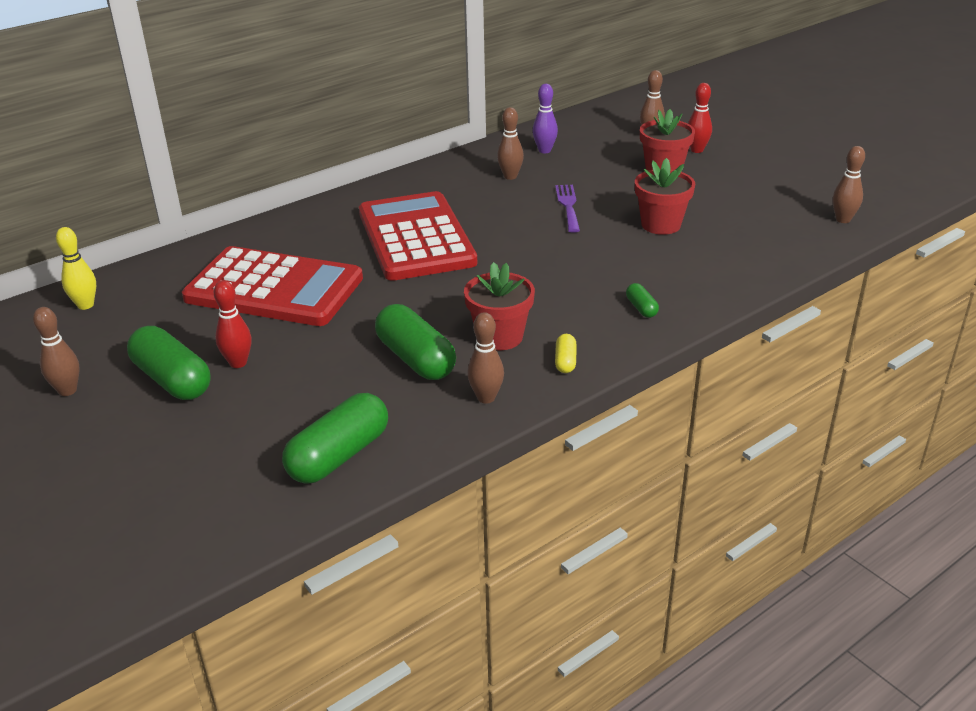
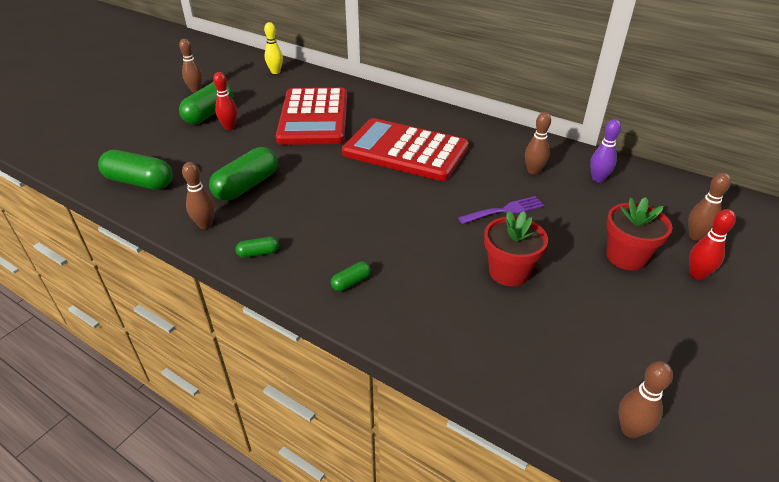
camera: 70 degrees right, 5 degrees up
red calculator [359,191,477,281] -> red calculator turned 120 degrees counterclockwise [342,118,469,181]
red flower pot [464,262,535,350] -> none
yellow capsule [555,334,577,373] -> green capsule [236,237,279,258]

